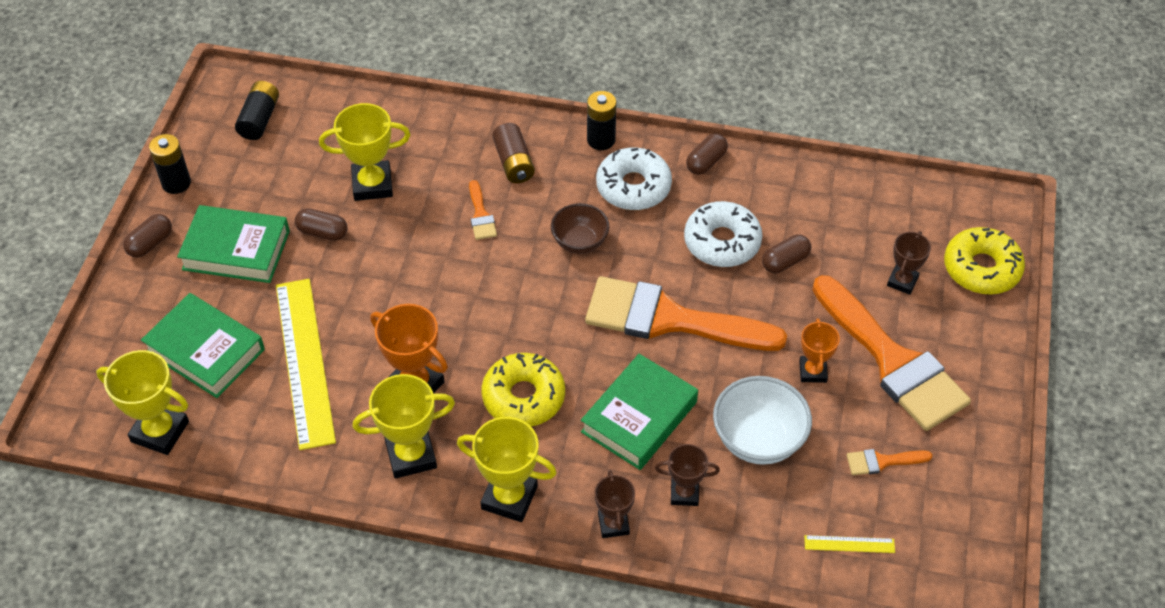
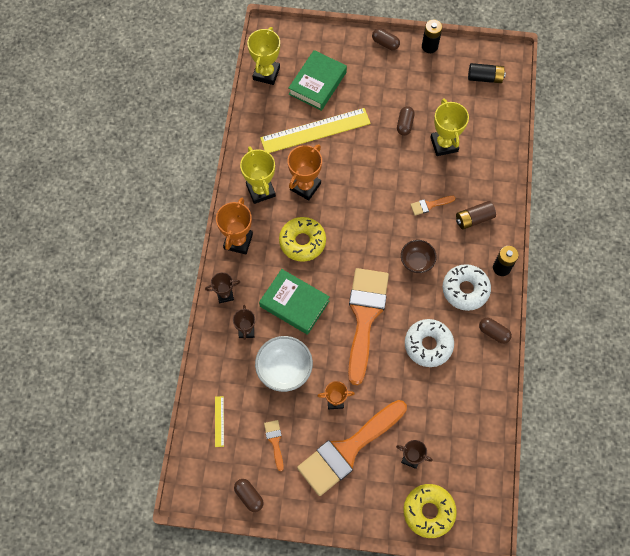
camera: 85 degrees right, 15 degrees up
green book [177,205,290,283] -> none
yellow trophy [457,417,557,522] -> orange trophy [216,198,253,254]
brown capsule [762,235,811,273] -> brown capsule moved to [234,479,264,512]

